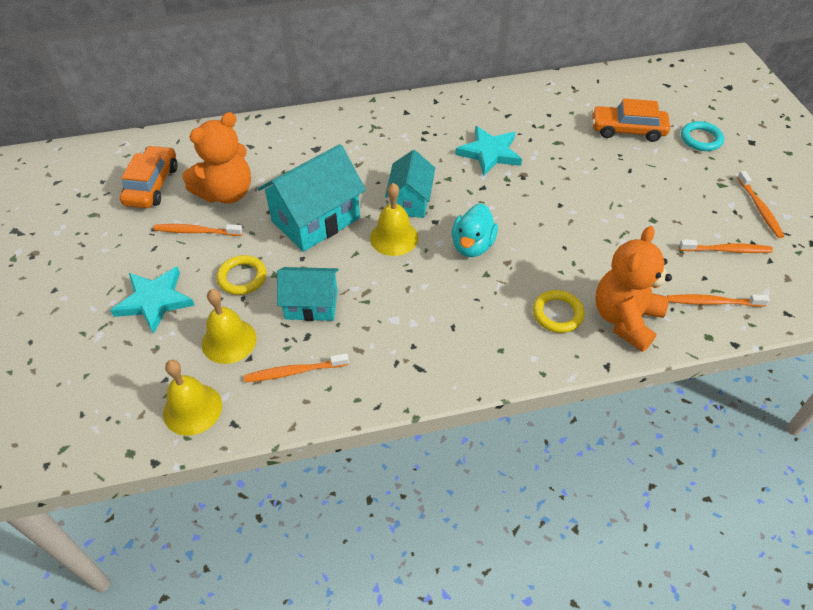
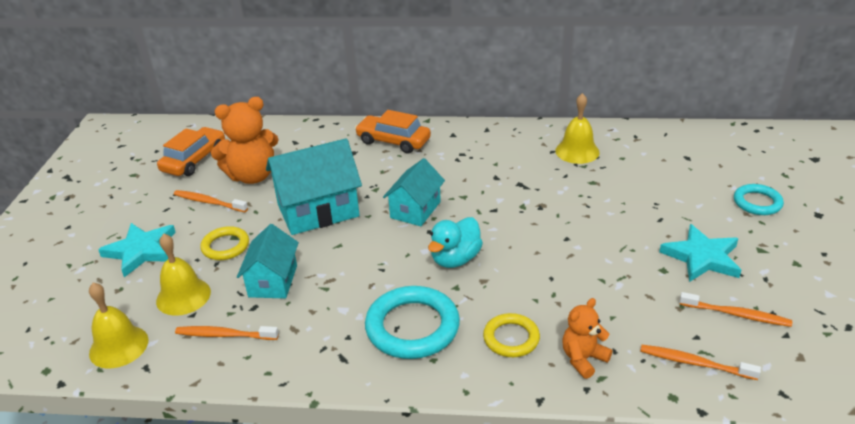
camera: 20 degrees right, 15 degrees down
turquoise house [277,267,339,321] -> turquoise house turned 75 degrees clockwise [237,224,299,299]
yellow bell [370,183,419,256] -> yellow bell moved to [555,93,600,164]
turquoise star [455,126,522,176] -> turquoise star moved to [659,224,741,282]
orange car [592,99,670,142] -> orange car moved to [355,110,431,153]
orange teddy bear [595,226,672,352] -> orange teddy bear [562,298,612,379], size x0.57
orange toothbrush [737,171,784,238] -> none
none -> turquoise ring [365,286,460,359]

